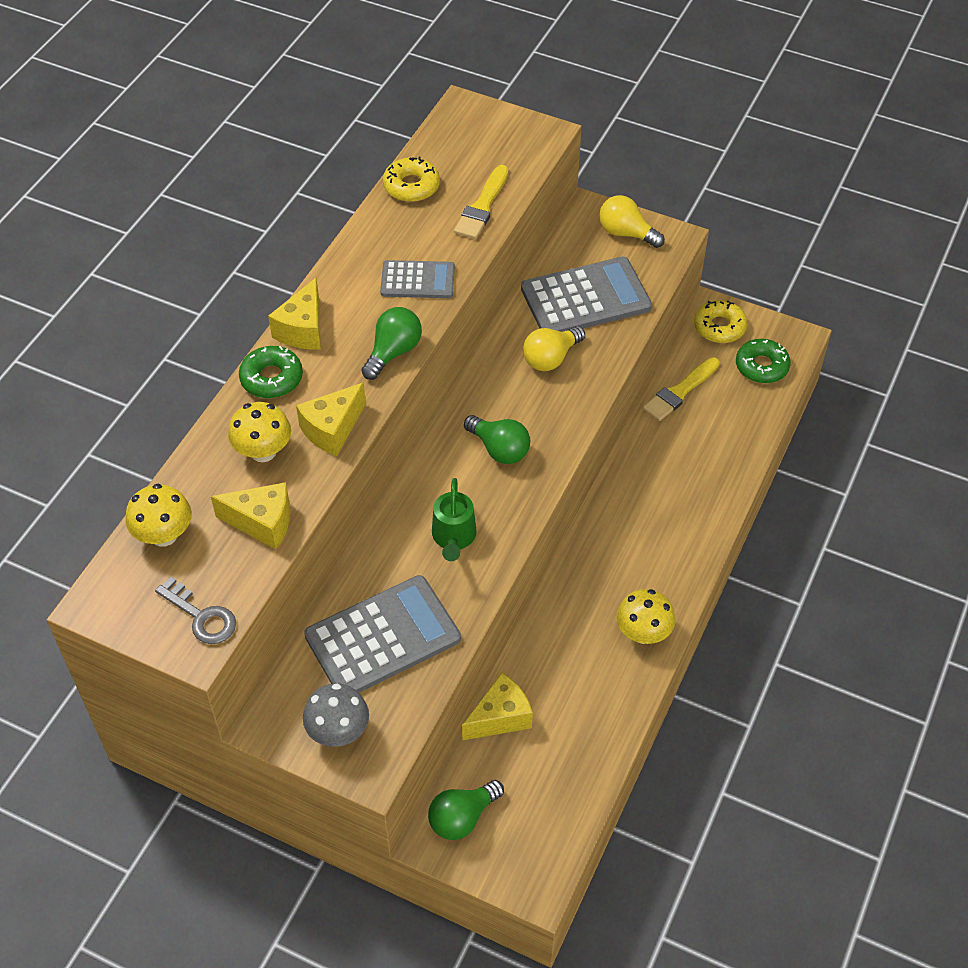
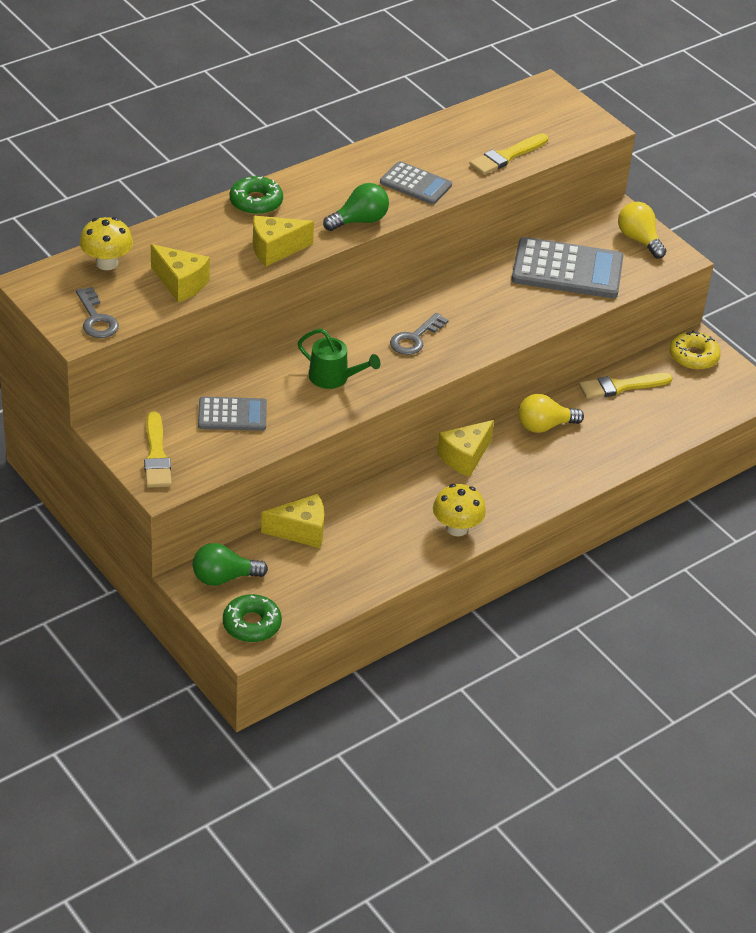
camera: 25 degrees right, 10 degrees down
yellow mushroom [228,402,291,462] -> none
yellow cheese [268,278,321,349] -> yellow cheese moved to [437,420,494,477]
grey mushroom [303,683,369,747] -> yellow brush [144,411,172,488]
grey calculator [304,575,461,693] -> grey calculator [198,397,267,431], size x0.58
yellow donut [383,157,440,202] -> none
green watering can [432,478,477,561] -> green watering can turned 90 degrees counterclockwise [298,329,380,389]
green light bulb [464,415,530,464] -> grey key [390,313,449,355]
yellow light bulb [523,326,585,371] -> yellow light bulb moved to [518,394,584,433]
green donut [736,339,791,383] -> green donut moved to [223,594,282,642]

